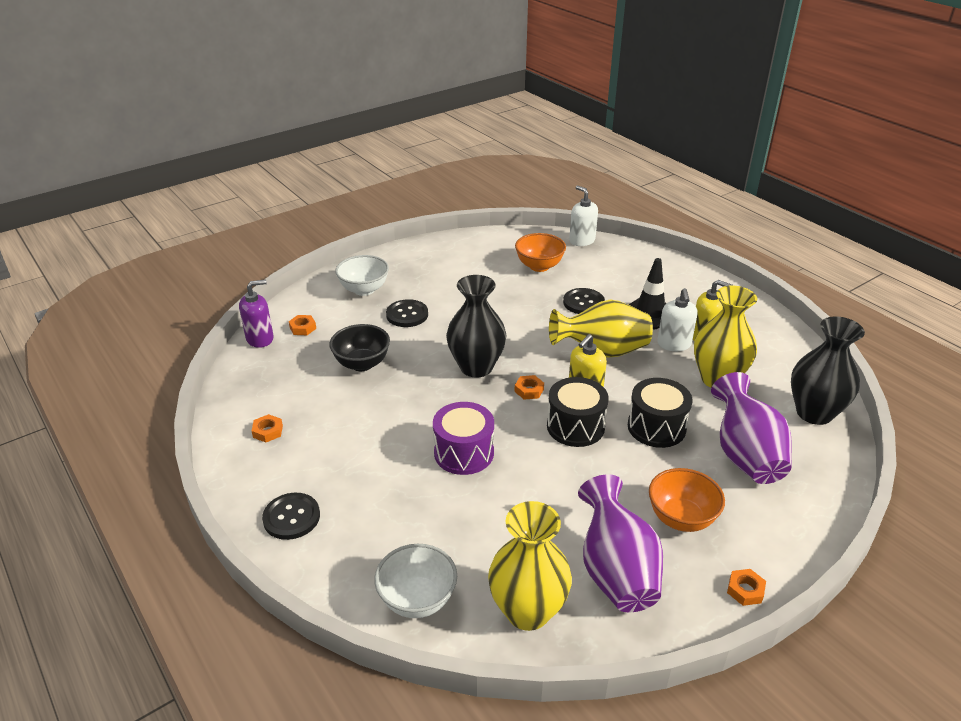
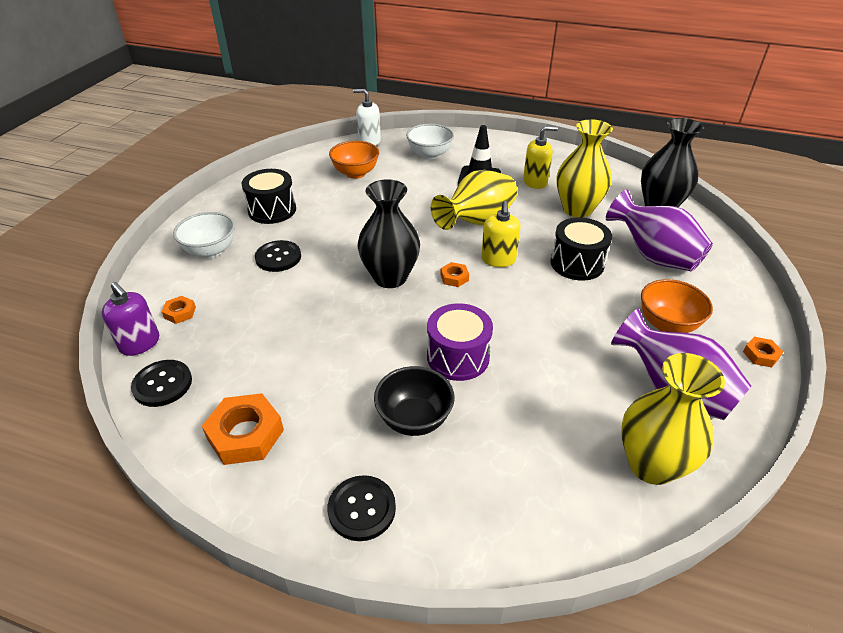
camera: 35 degrees left, 5 degrees up
purple soap dispenser [239,280,274,348] -> purple soap dispenser turned 105 degrees clockwise [102,282,159,356]
orange nut [252,414,283,443] -> orange nut [202,393,284,465], size x1.96
black bowl [329,324,390,371] -> black bowl moved to [374,366,455,436]
white bowl [374,544,457,618] -> white bowl moved to [406,124,454,160]
black drum [547,377,609,447] -> black drum moved to [242,169,296,224]
black button [563,288,605,314] -> black button moved to [131,360,192,407]
white soap dispenser [657,288,698,351] -> none

